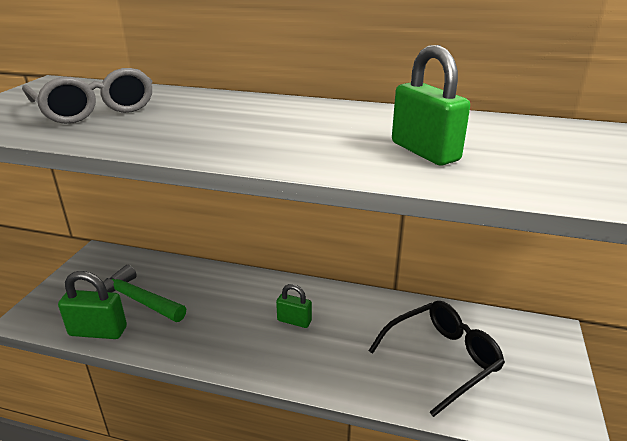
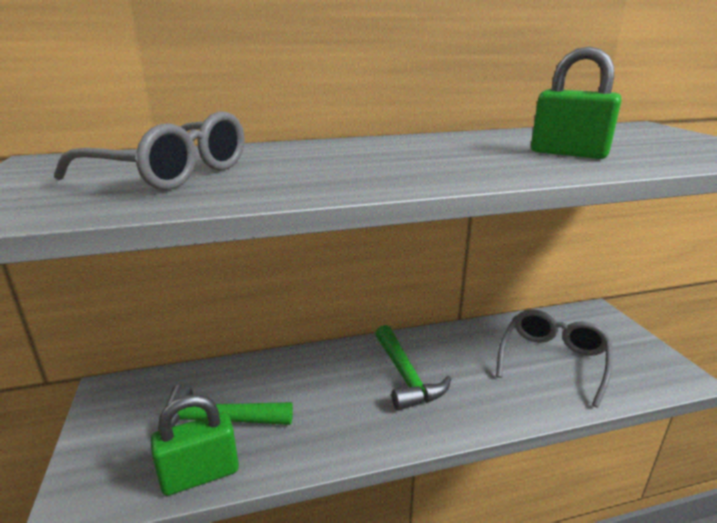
camera: 30 degrees left, 5 degrees down
green padlock [276,284,312,328] -> green hammer [375,325,451,411]
black glasses [369,301,505,417] -> grey glasses [496,309,612,408]

